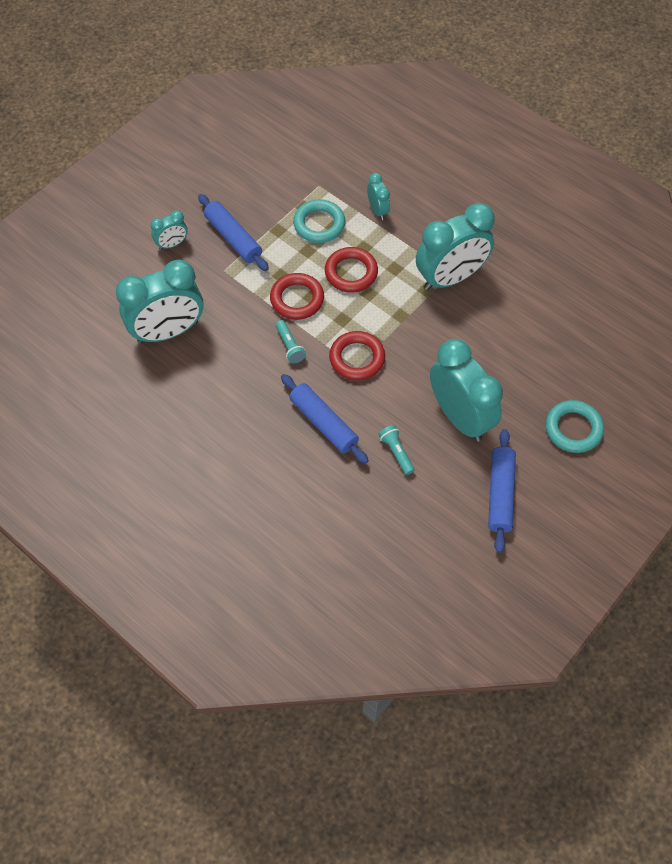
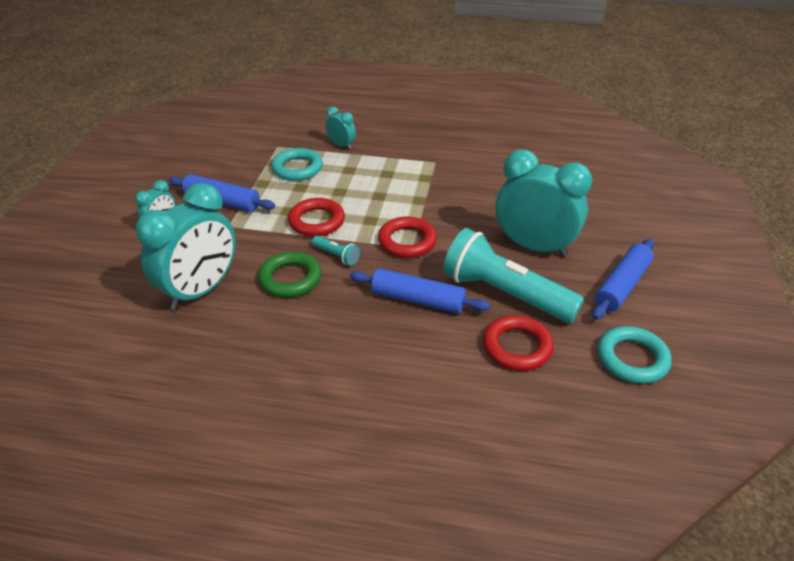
camera: 30 degrees left, 20 degrees down
red ring [325,247,378,293] -> red ring moved to [483,315,554,371]
turquoise flashlight [378,425,415,475] -> turquoise flashlight [443,228,584,323], size x2.44
turquoise clock [416,203,495,290] -> none
blue rolling pin [488,429,516,553] -> blue rolling pin turned 60 degrees clockwise [592,239,654,320]
turquoise ring [546,400,604,453] -> turquoise ring moved to [598,326,672,384]
none -> green ring [258,251,321,297]

